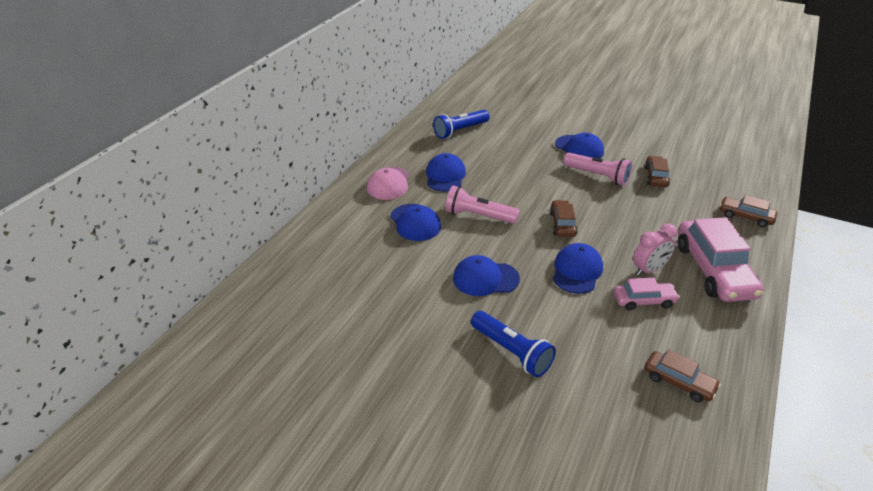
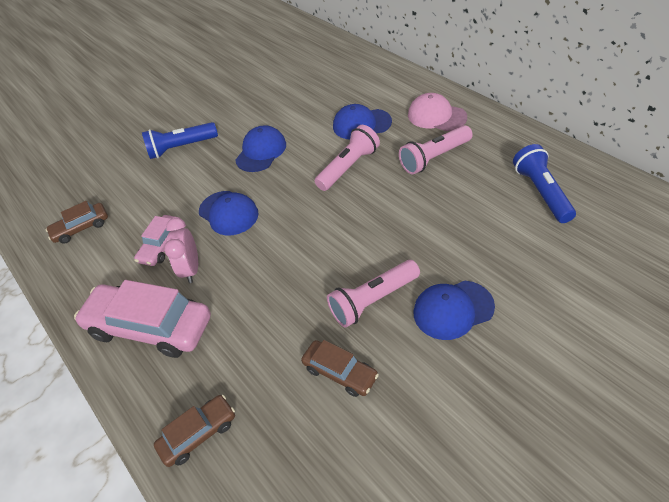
camera: 120 degrees right, 10 degrees up
blue cap [426,153,466,192] -> pink flashlight [399,125,473,174]
brown car [550,200,578,237] -> none

